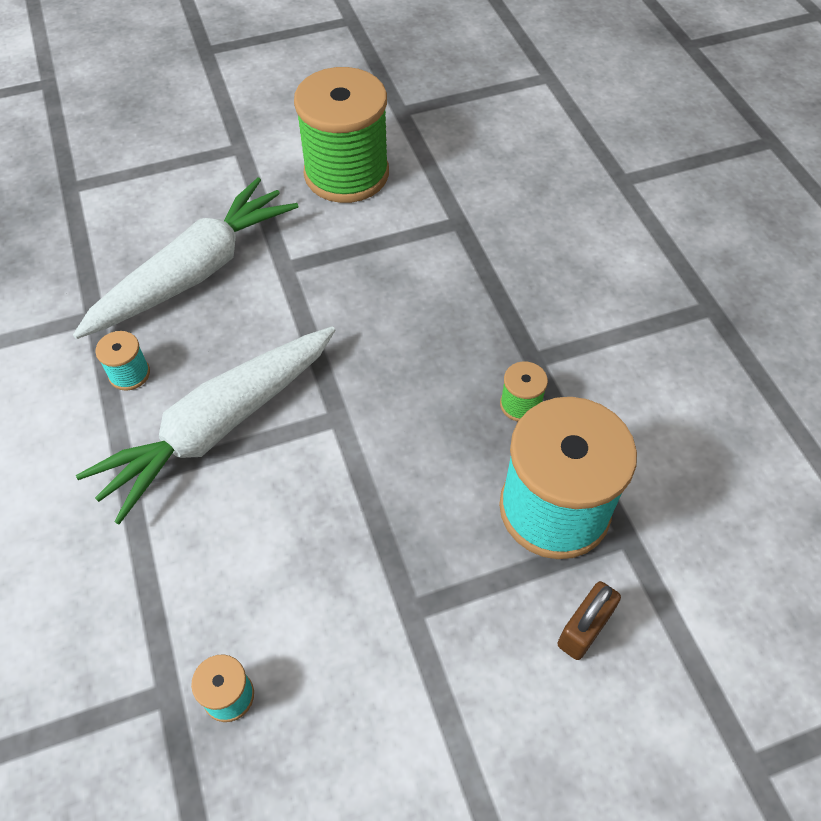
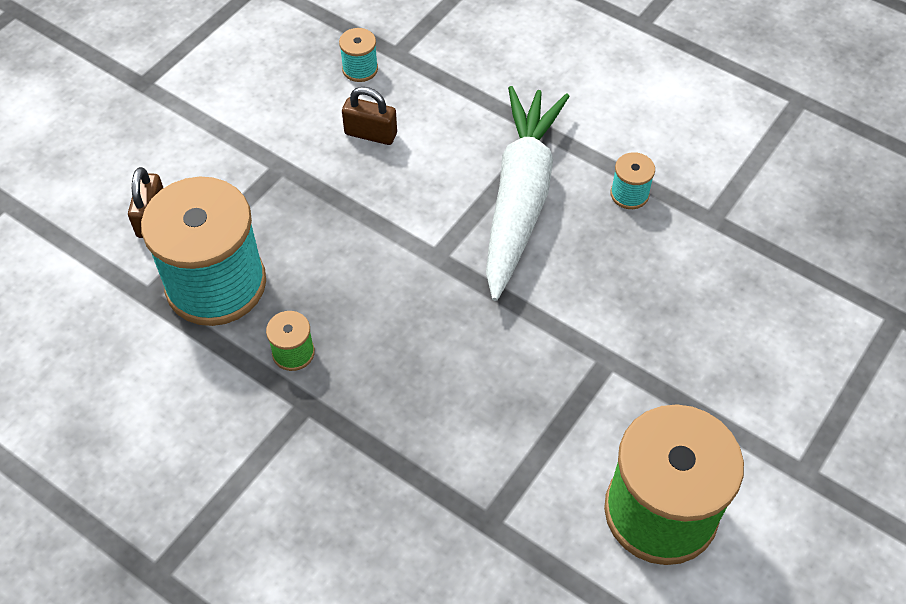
camera: 145 degrees right, 0 degrees up
white carrot [73,178,298,339] -> none
none -> brown padlock [342,87,397,145]

